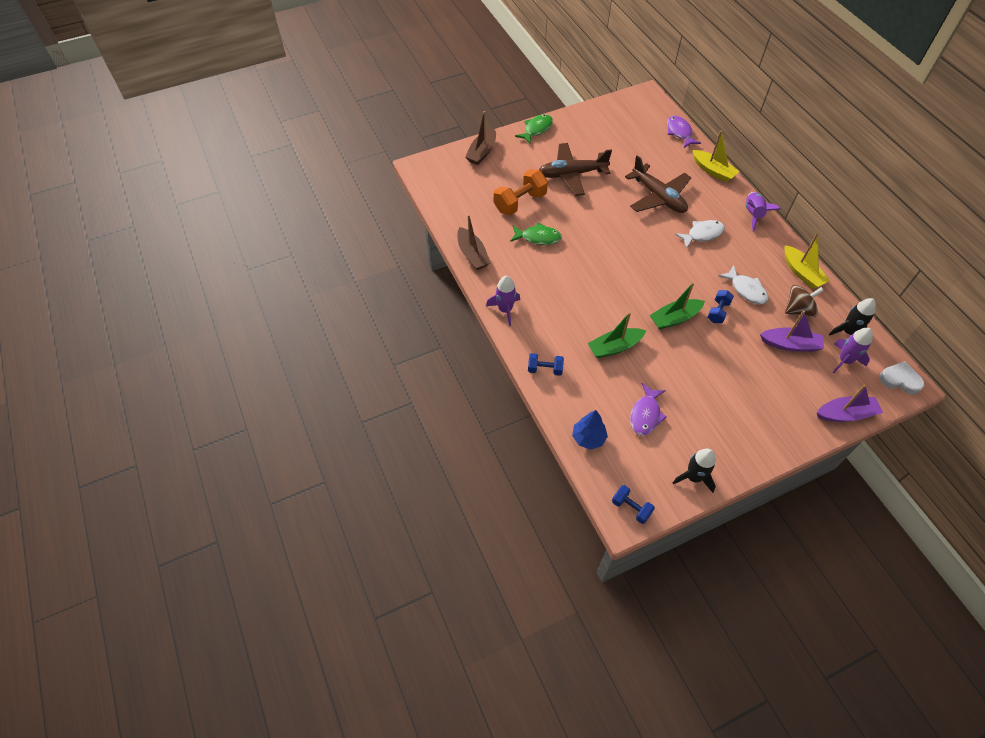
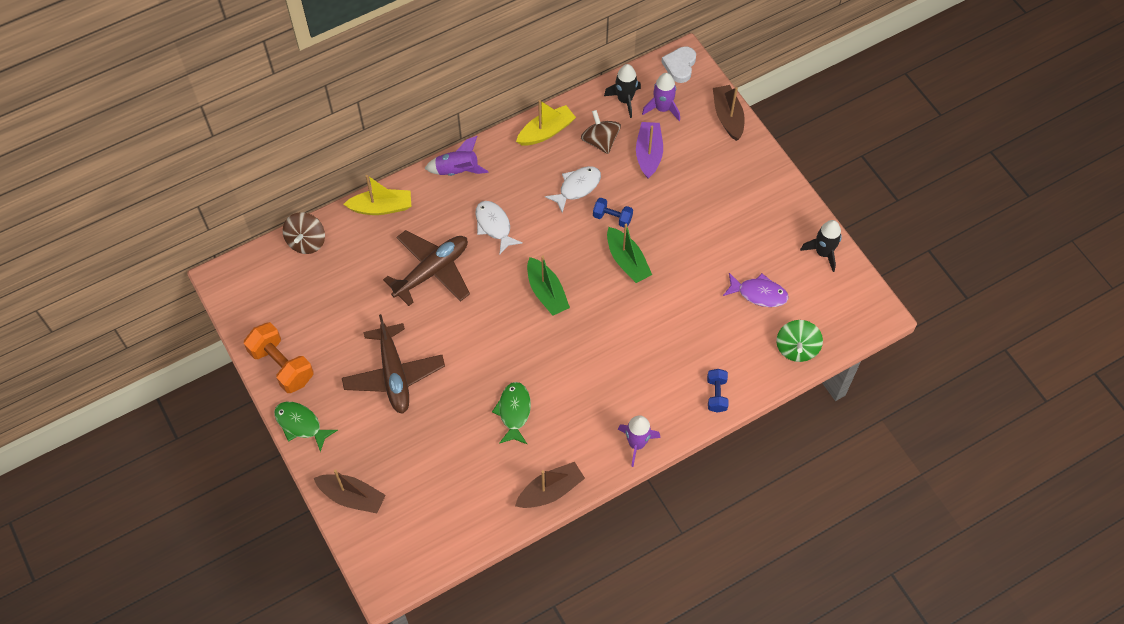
camera: 95 degrees left, 5 degrees up
orange dumbbell [494,169,548,215] -> orange dumbbell moved to [244,322,314,393]
blue tree [572,410,608,450] -> green spinning top [776,320,823,362]
green boat [588,312,646,358] -> green boat moved to [527,255,570,316]
blue dumbbell [612,485,655,524] -> none
purple fish [667,116,701,148] -> brown spinning top [283,212,325,254]
yellow boat [692,130,740,182] -> yellow boat turned 45 degrees clockwise [343,175,411,215]
purple boat [817,385,883,422] -> brown boat [713,85,745,141]

